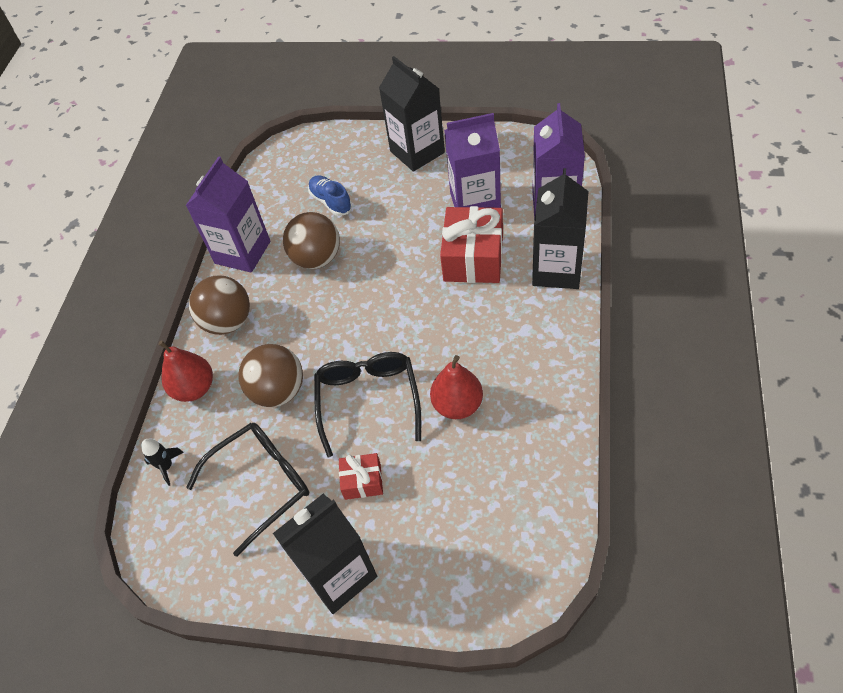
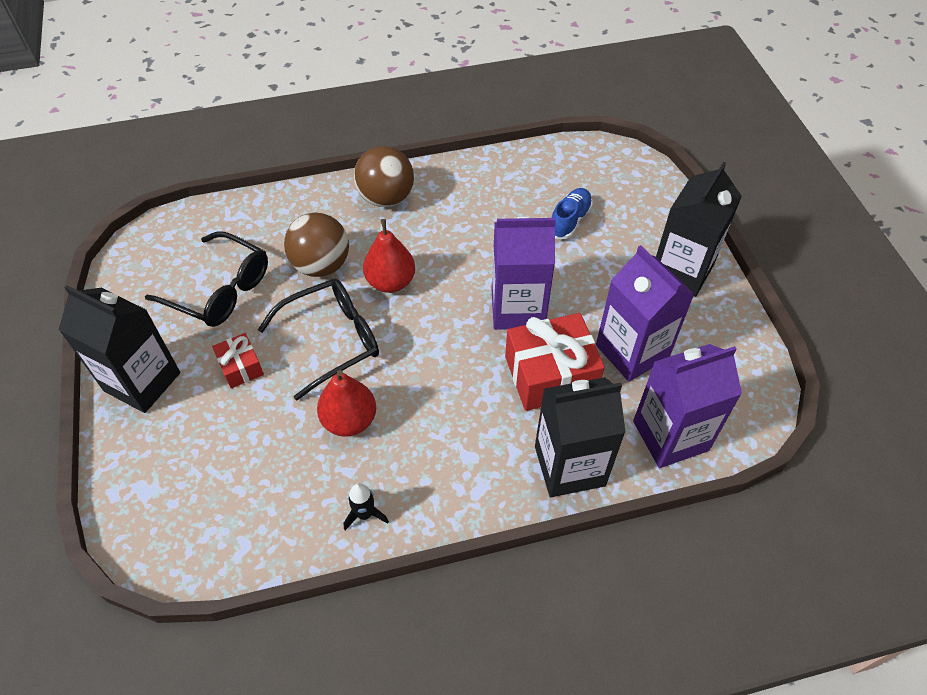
camera: 60 degrees right, 0 degrees up
black rocket [142,439,184,486] -> black rocket moved to [344,483,389,530]
red pear [158,340,213,402] -> red pear moved to [363,219,415,293]
purple carton [185,156,270,273] -> purple carton moved to [492,217,556,330]
brown ball [283,212,340,269] -> none

